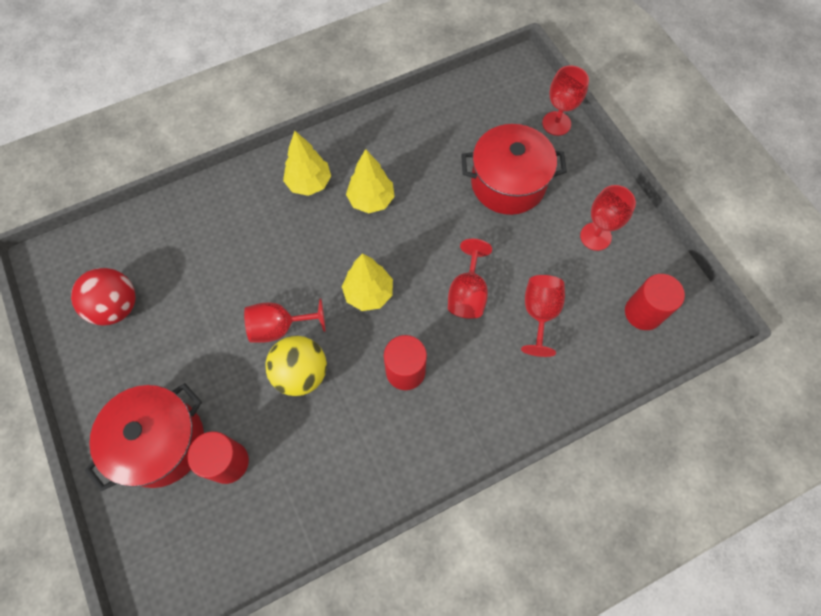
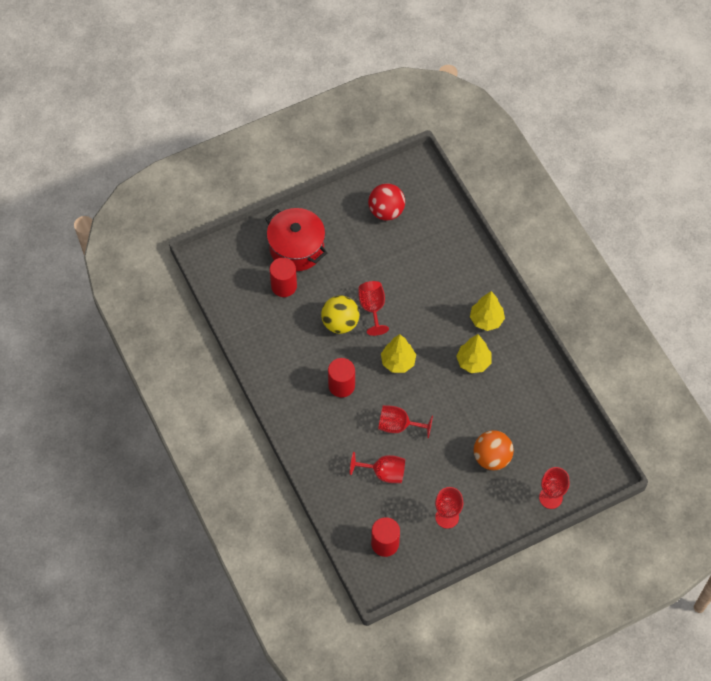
camera: 90 degrees right, 5 degrees down
red pot [461,124,567,215] -> orange ball [474,430,514,470]

